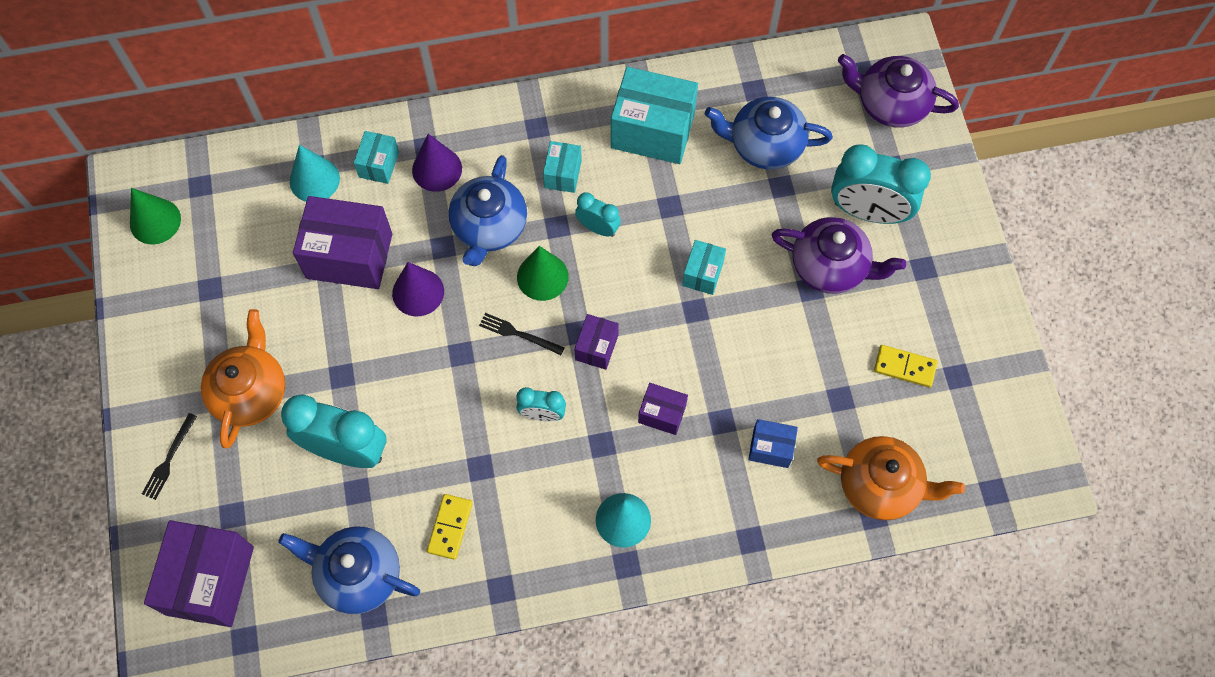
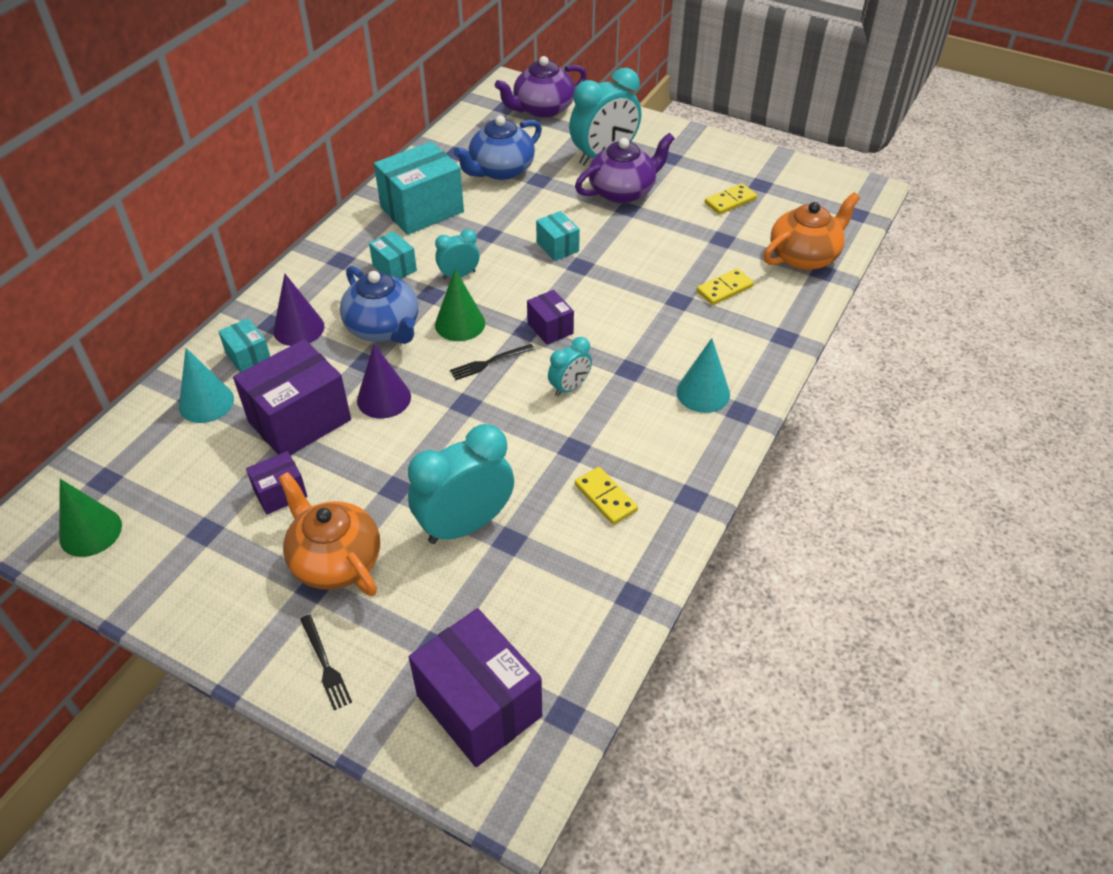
camera: 50 degrees left, 20 degrees down
blue teapot [278,527,420,614] -> none
purple box [638,383,688,435] -> purple box moved to [246,451,308,515]
blue box [748,419,798,468] -> yellow domino [696,268,754,305]

